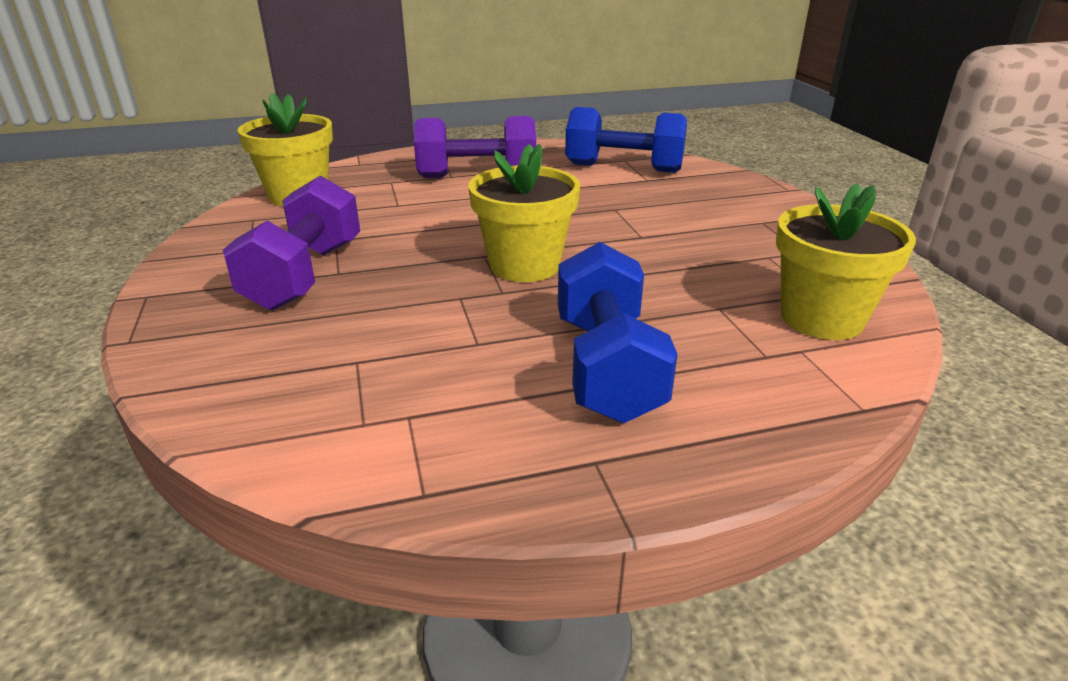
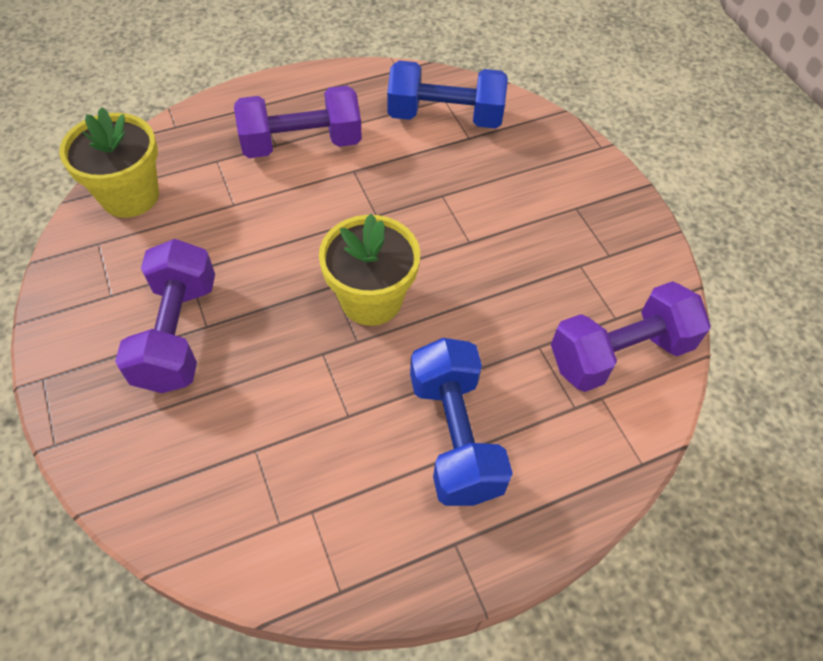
camera: 10 degrees left, 25 degrees up
yellow flower pot [776,183,916,340] -> purple dumbbell [551,281,711,392]

